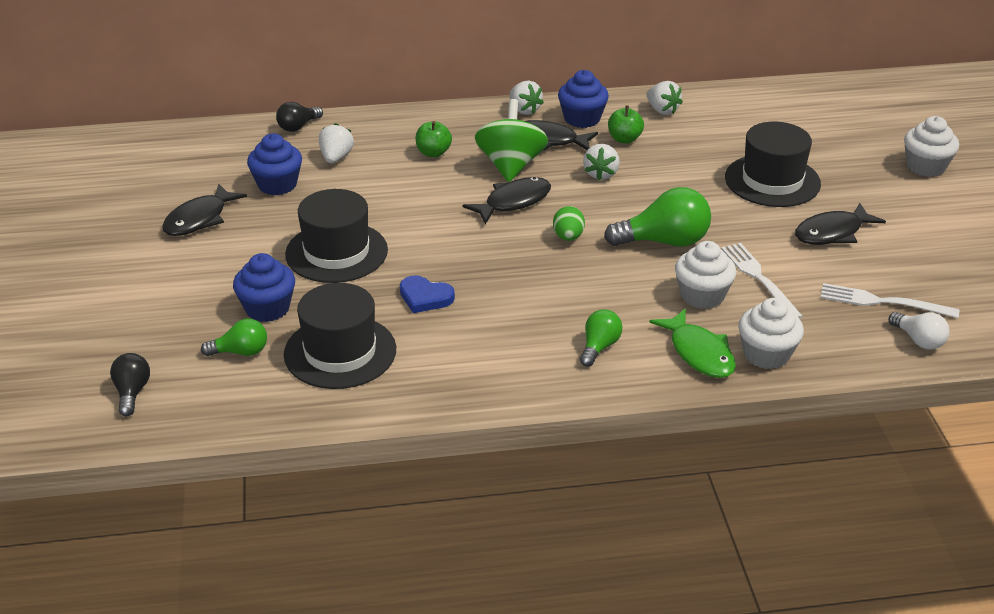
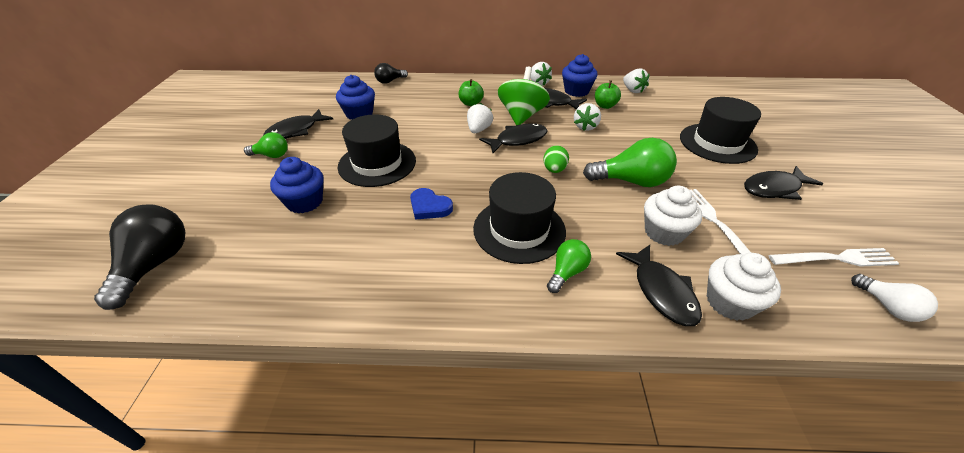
camera: 10 degrees right, 5 degrees up
black light bulb [110,353,150,417] -> black light bulb [94,204,185,310], size x1.76
green light bulb [201,319,267,356] -> green light bulb moved to [244,132,288,158]
black hat [284,283,396,389] -> black hat moved to [473,172,566,264]
white strawberry [319,123,354,163] -> white strawberry moved to [467,103,493,133]
green fish [649,308,736,378] -> black fish [616,245,702,326]
white fork [820,283,959,318] -> white fork turned 150 degrees clockwise [769,248,900,267]
white cupcake [904,116,959,177] -> none

